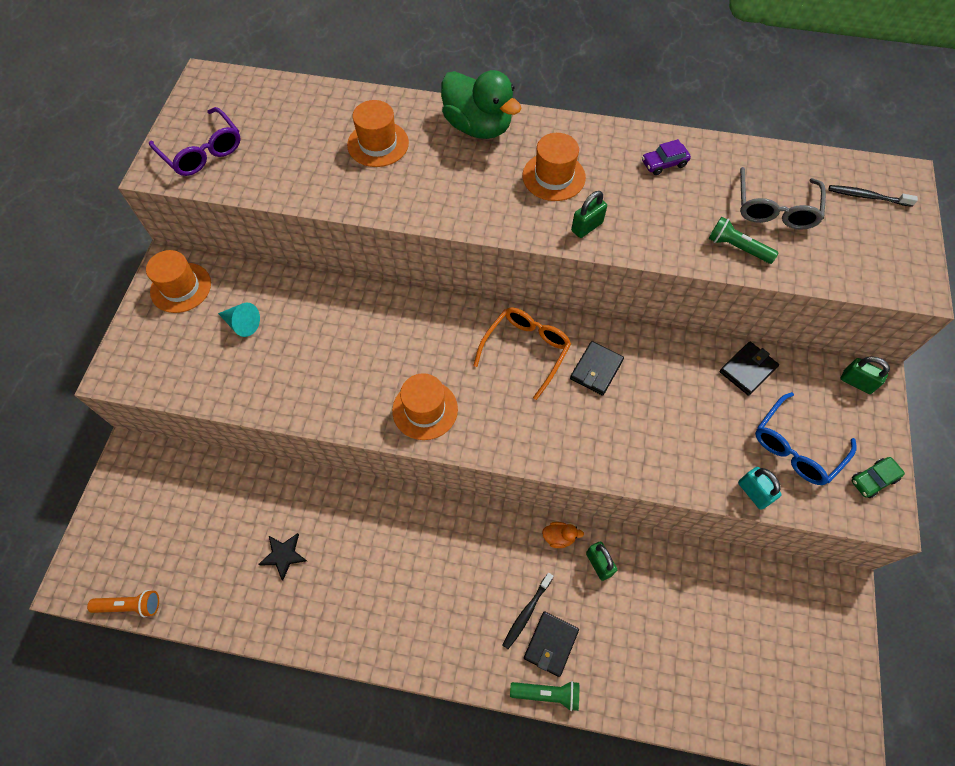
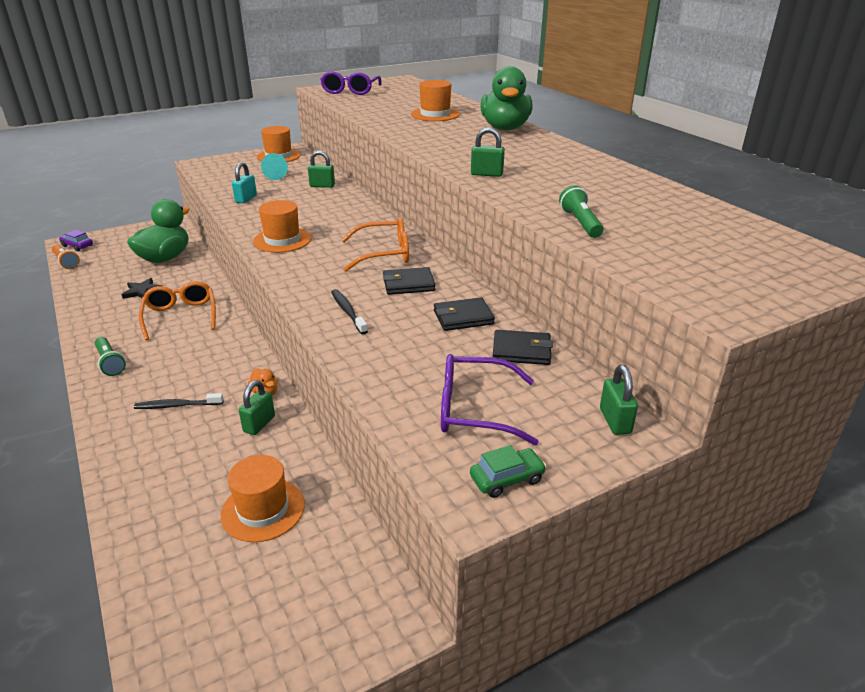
camera: 50 degrees right, 30 degrees down
green flashlight [510,681,579,711] -> green flashlight moved to [94,337,126,376]
orange hat [523,133,586,201] -> orange hat moved to [221,455,305,542]
black wallet [524,612,579,677] -> black wallet moved to [434,297,495,331]
purple car [642,139,691,175] -> purple car moved to [59,230,93,251]
turquoise padlock [738,467,782,510] -> turquoise padlock moved to [232,162,257,203]
grey glasses [740,167,826,230] -> none
blue glasses [755,392,857,485] -> purple glasses [441,354,538,445]
black toothbrush [829,185,918,207] -> black toothbrush moved to [331,289,368,334]
green car [852,457,905,498] -> green car turned 135 degrees clockwise [470,445,546,498]
none -> green duck [127,199,190,263]
none -> orange glasses [139,281,216,340]
none -> green padlock [308,150,335,188]

